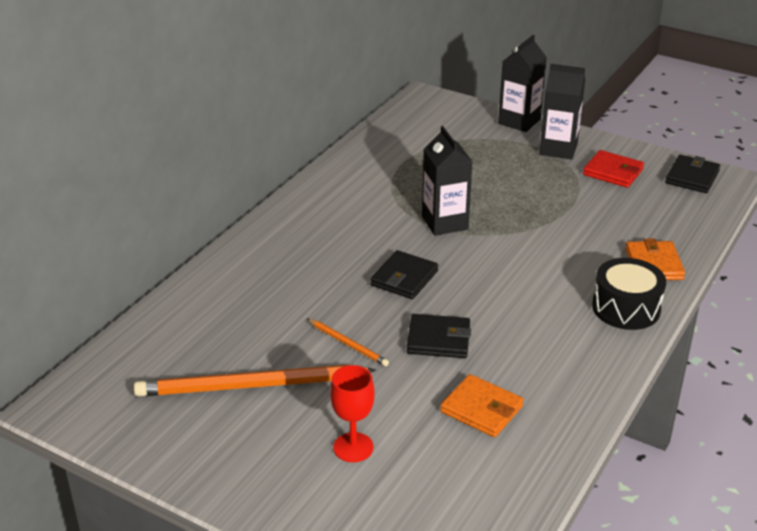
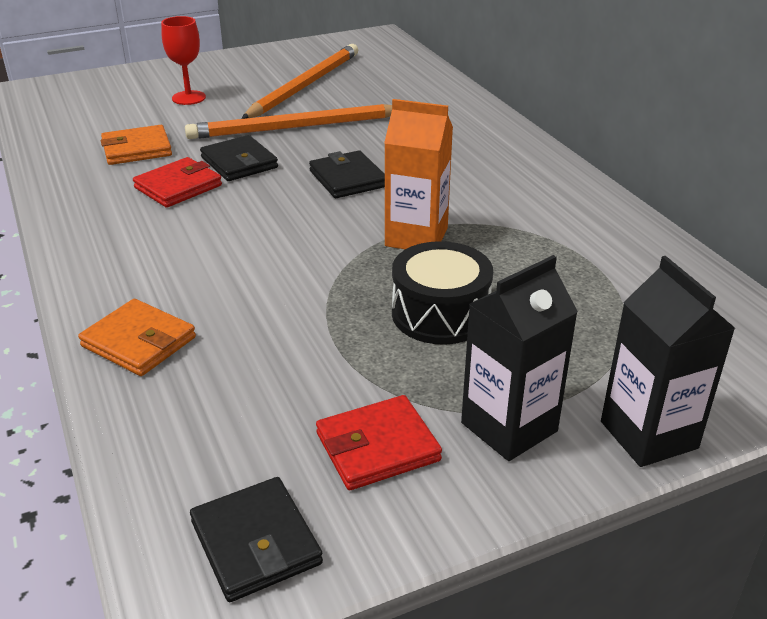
camera: 125 degrees right, 0 degrees up
orange pencil [307,319,389,366] -> orange pencil [185,104,392,139], size x2.13
black wallet [407,314,471,358] -> black wallet turned 75 degrees counterclockwise [200,135,278,181]
black carton [422,126,473,236] -> orange carton [384,99,453,249]
black drum [592,258,666,330] -> black drum moved to [392,241,493,345]
none -> red wallet [133,157,222,208]

